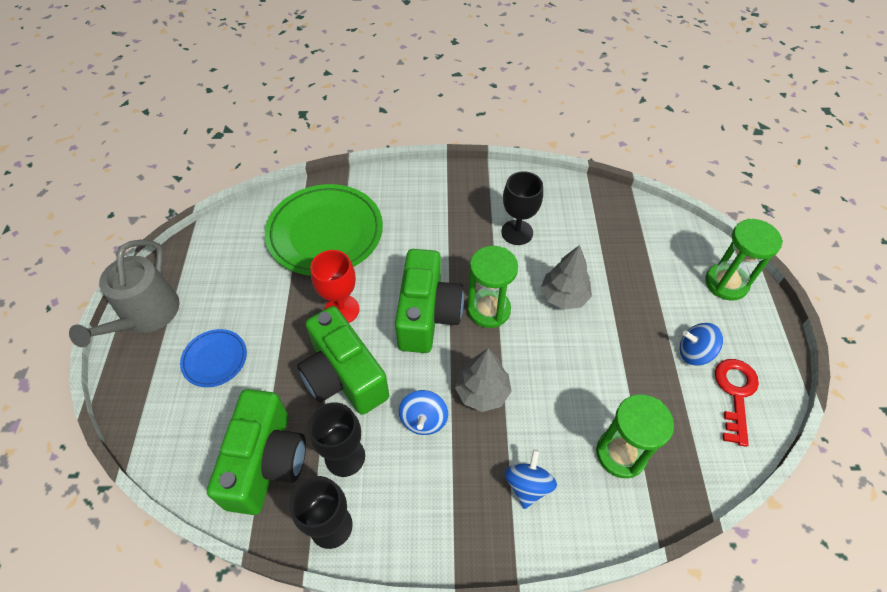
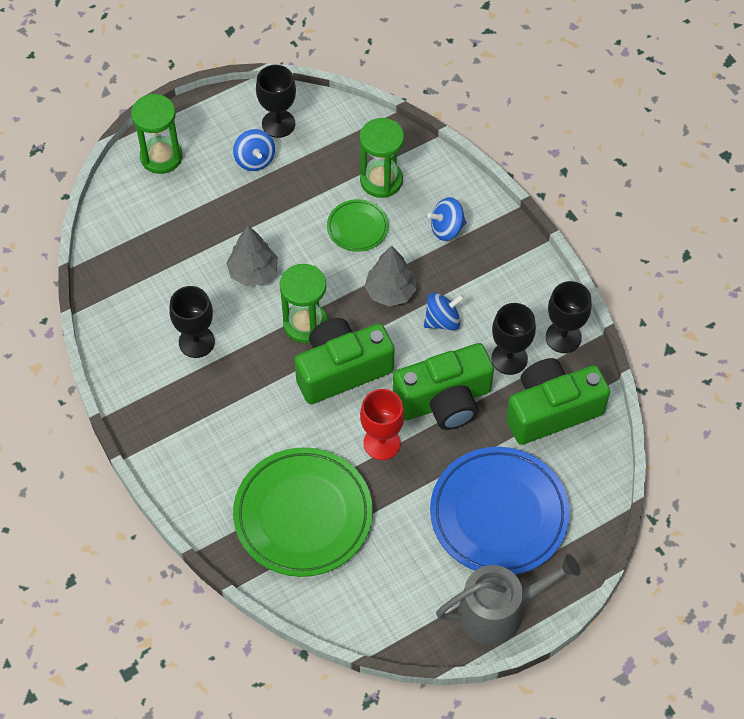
camera: 120 degrees left, 5 degrees up
blue plate [180,329,247,387] -> blue plate [430,447,570,575], size x2.06
green camera [297,306,389,415] -> green camera turned 45 degrees clockwise [393,343,494,430]
red key [715,359,759,447] -> black goblet [256,65,296,138]
none -> green plate [327,199,389,252]

